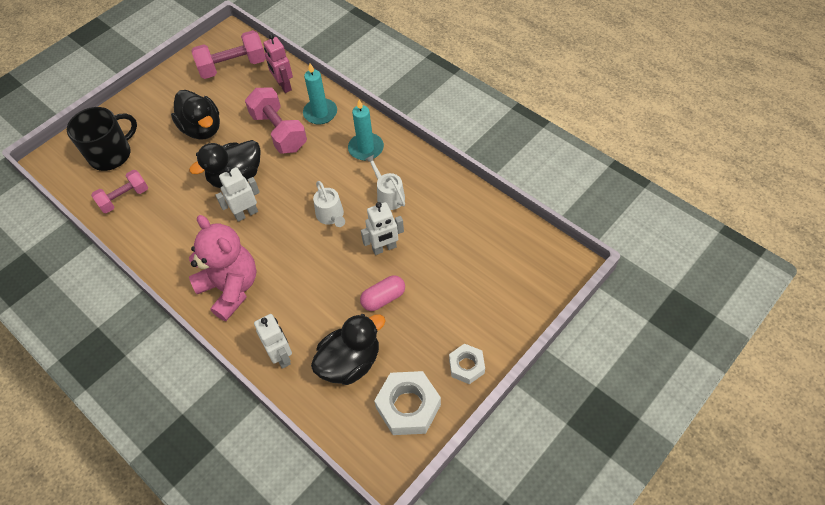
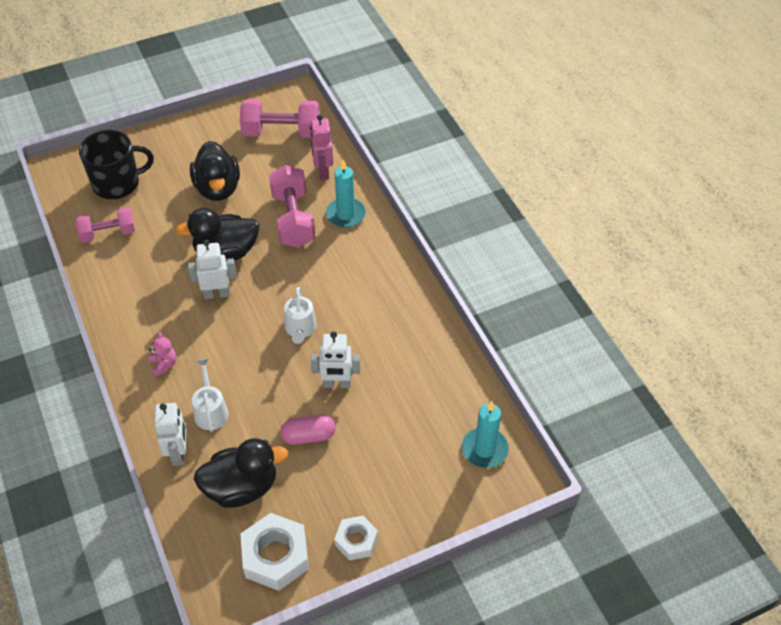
camera: 20 degrees right, 5 degrees down
pink teddy bear [189,215,256,321] -> pink teddy bear [149,332,177,377], size x0.40
turquoise candle [348,99,384,161] -> turquoise candle moved to [462,401,509,468]
white watering can [365,155,405,210] -> white watering can moved to [192,358,228,432]

